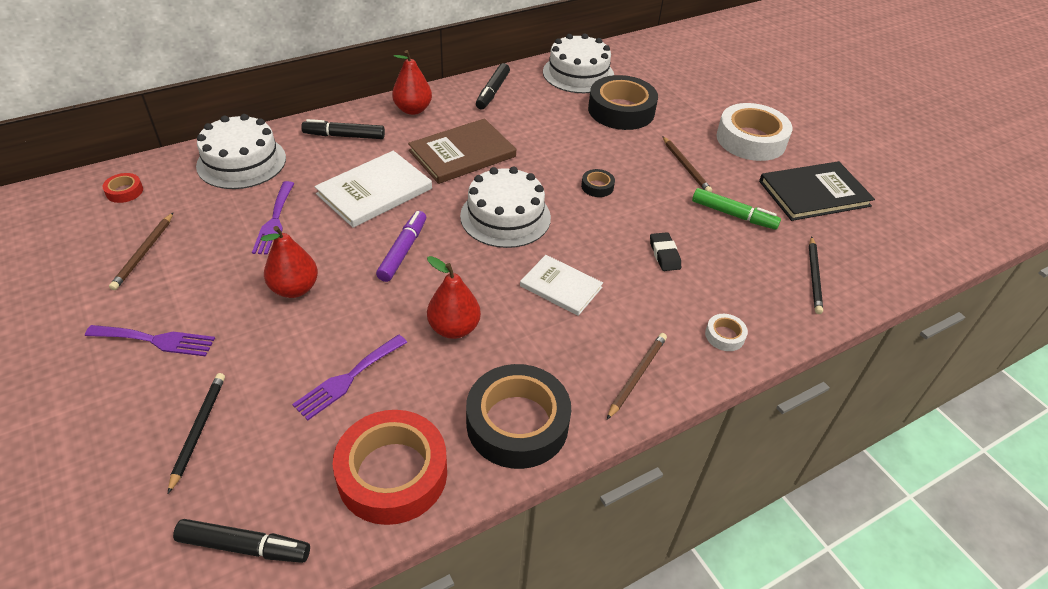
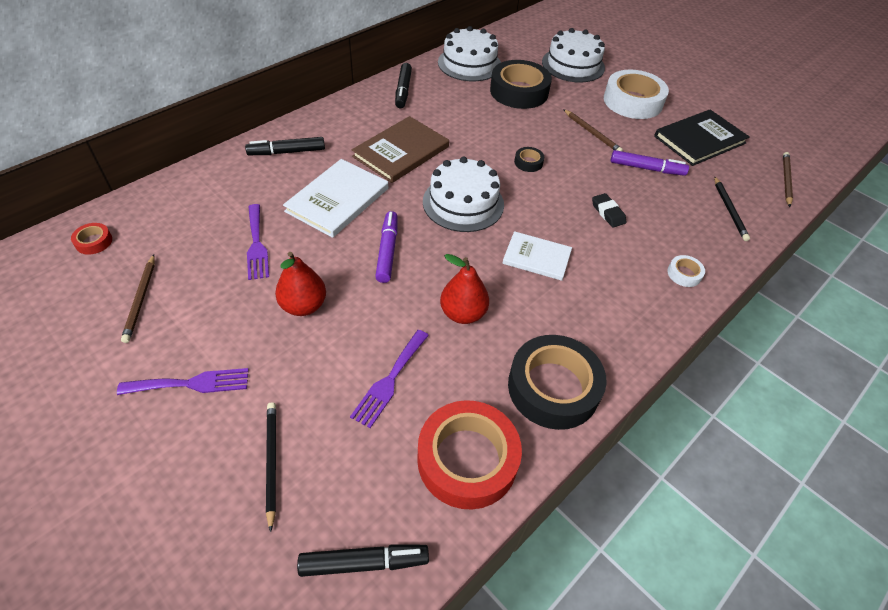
camera: 15 degrees left, 5 degrees up
white cake [196,114,286,189] -> white cake moved to [542,28,605,83]
red pear [392,50,432,115] -> none
brown pencil [607,333,667,420] -> brown pencil moved to [783,152,793,207]
green marker [692,188,781,230] -> purple marker [611,150,689,176]

